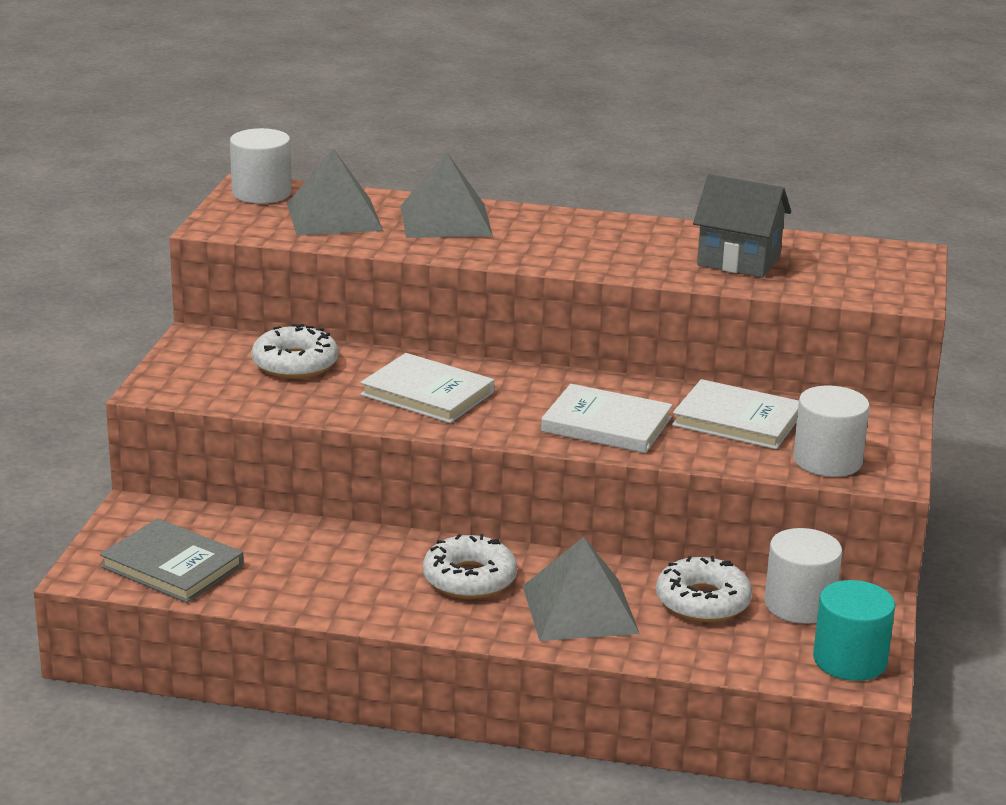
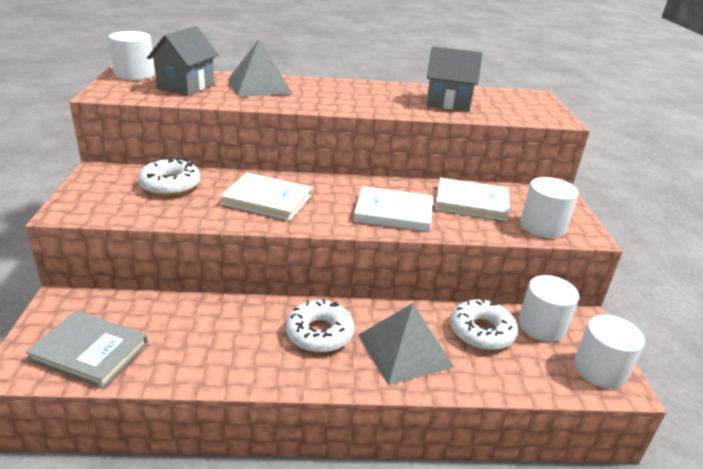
camera: 15 degrees left, 5 degrees up
grey pyramid [287,148,383,236] -> grey house [147,26,218,95]
turquoise cylinder [813,580,895,681] -> white cylinder [574,315,645,389]

